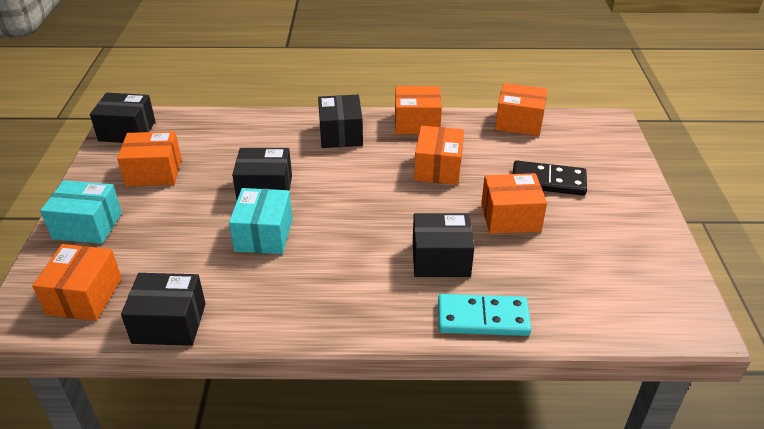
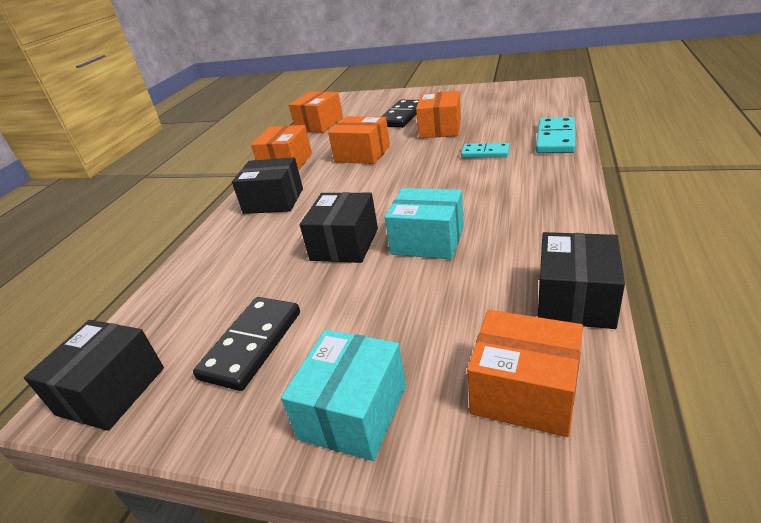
camera: 70 degrees left, 5 degrees down
orange box [117,131,182,187] -> black domino [193,297,300,391]
black box [413,213,474,277] -> turquoise domino [461,143,510,158]

